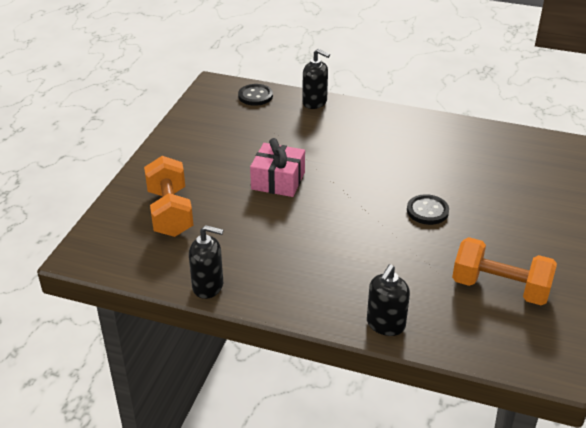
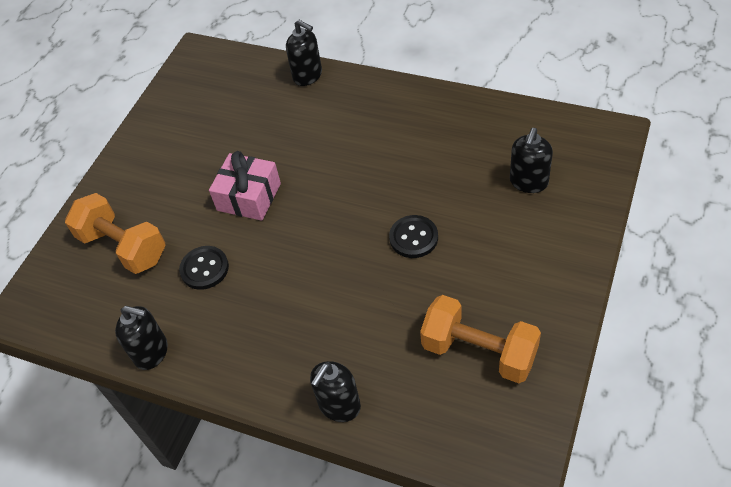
camera: 10 degrees right, 15 degrees up
orange dumbbell [144,156,193,237] -> orange dumbbell turned 45 degrees counterclockwise [65,193,166,274]
black button [238,84,273,106] -> black button moved to [179,246,229,290]
none -> black soap dispenser [510,128,553,193]

